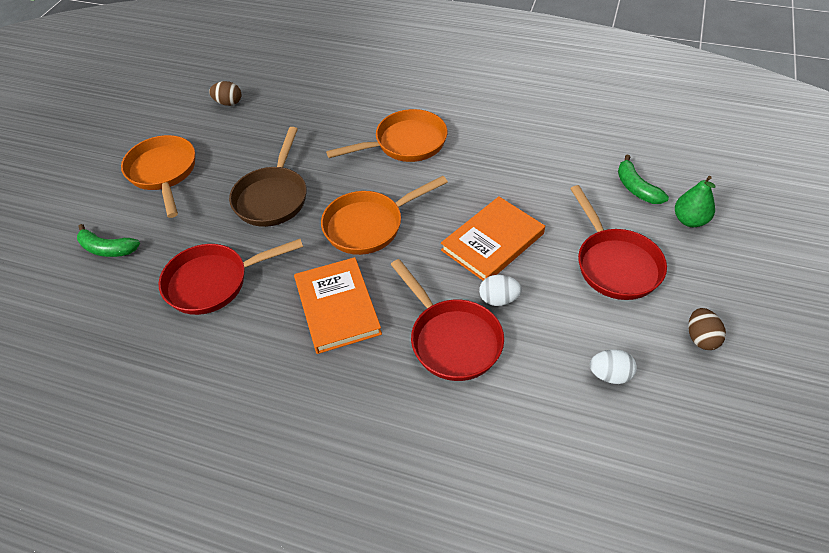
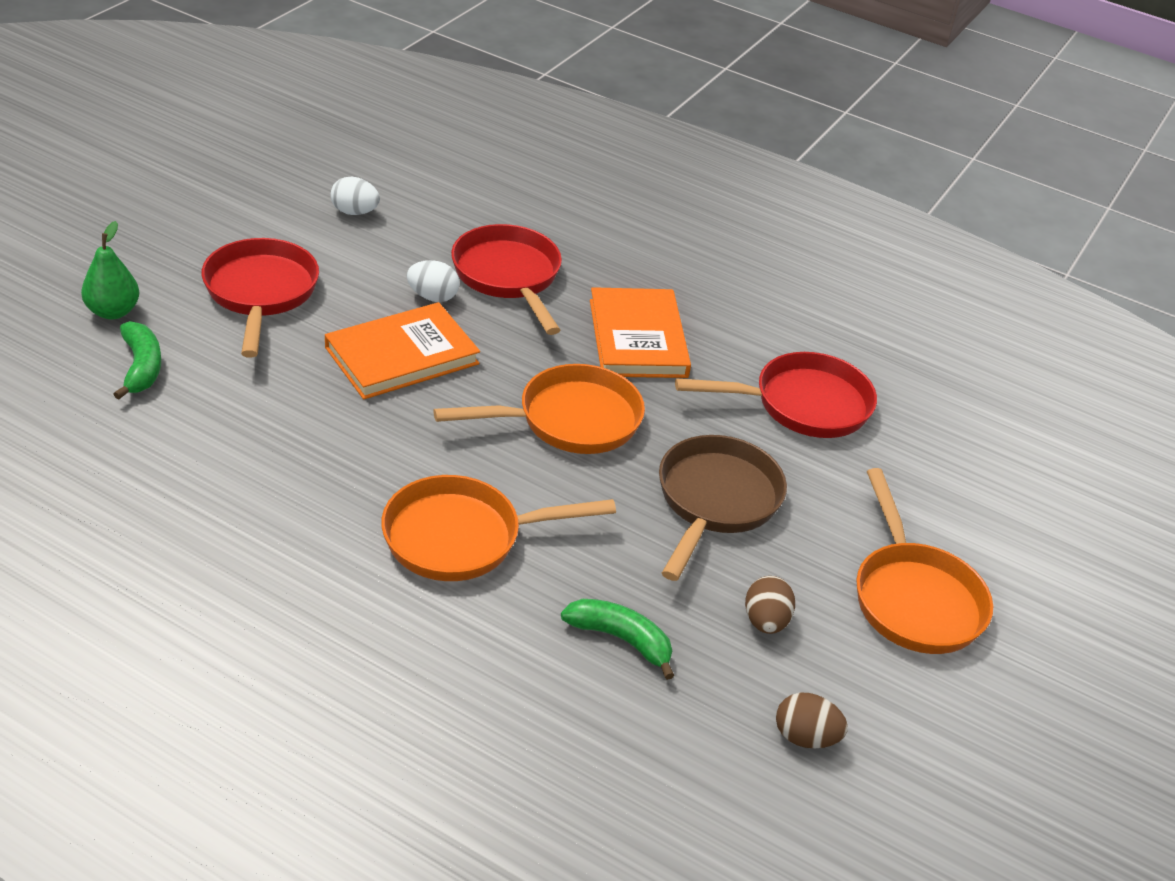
camera: 175 degrees left, 10 degrees down
green banana [77,224,140,257] -> green banana moved to [561,599,674,680]
brown egg [688,308,726,350] -> brown egg moved to [745,576,795,634]

